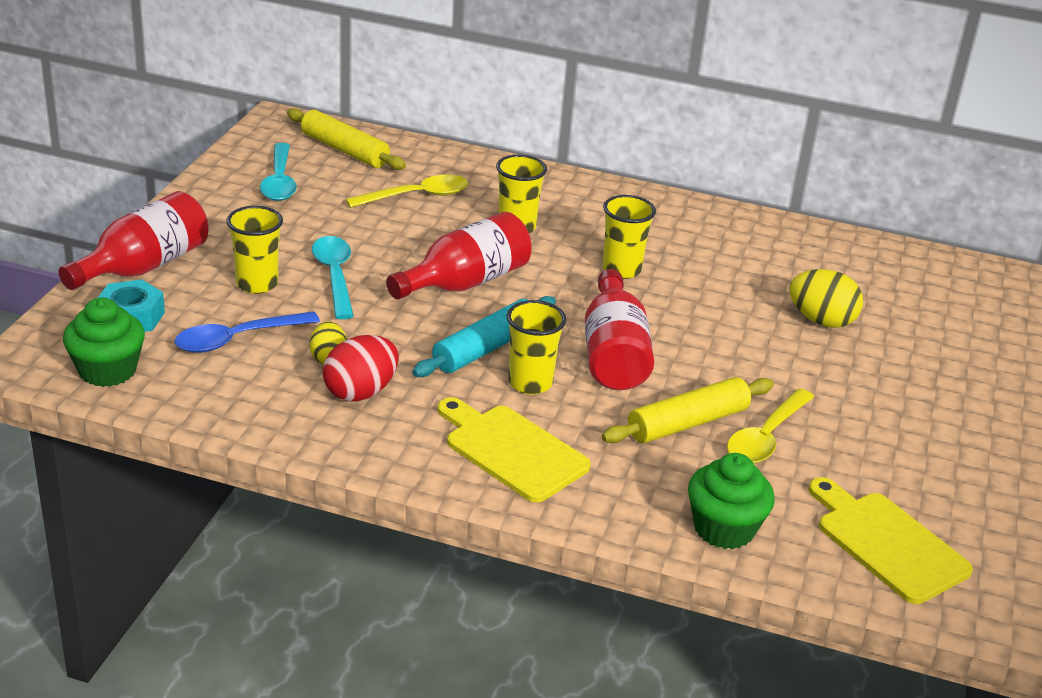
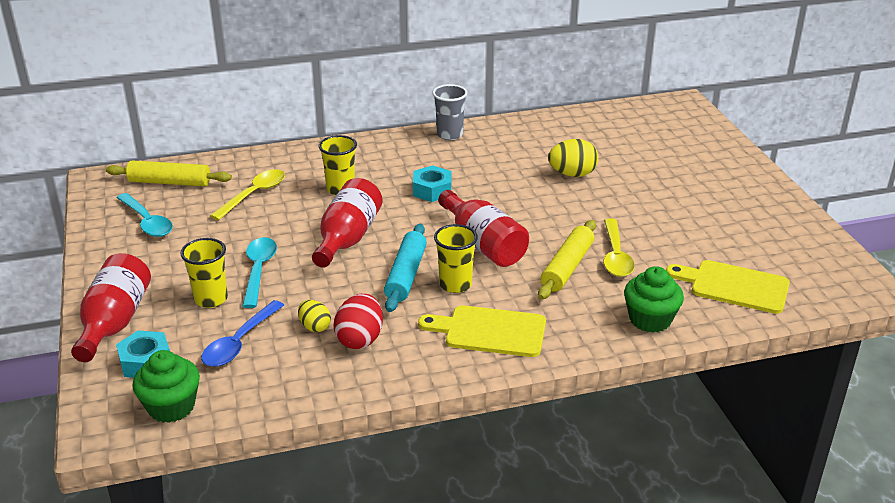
camera: 30 degrees left, 0 degrees up
turquoise spoon [312,236,354,319] -> turquoise spoon turned 45 degrees clockwise [242,237,277,308]
yellow cup [602,195,656,279] -> turquoise nut [413,166,451,202]
none -> grey cup [432,84,467,140]

